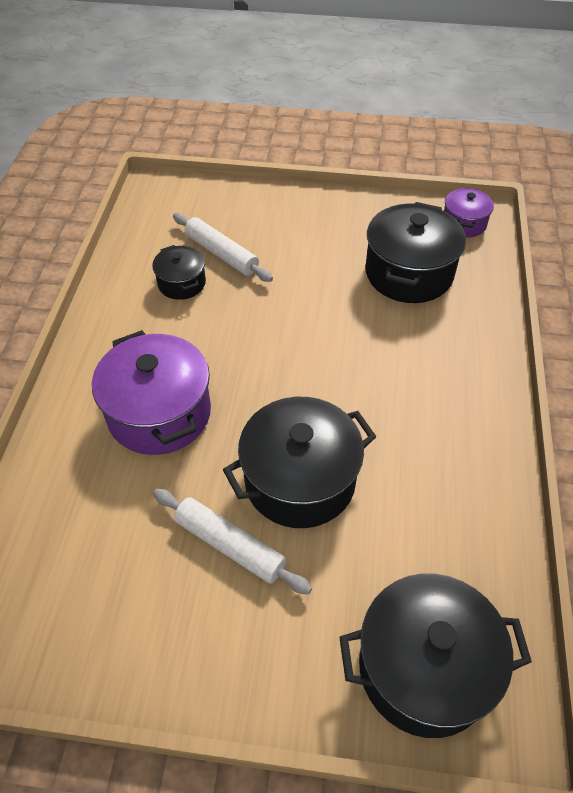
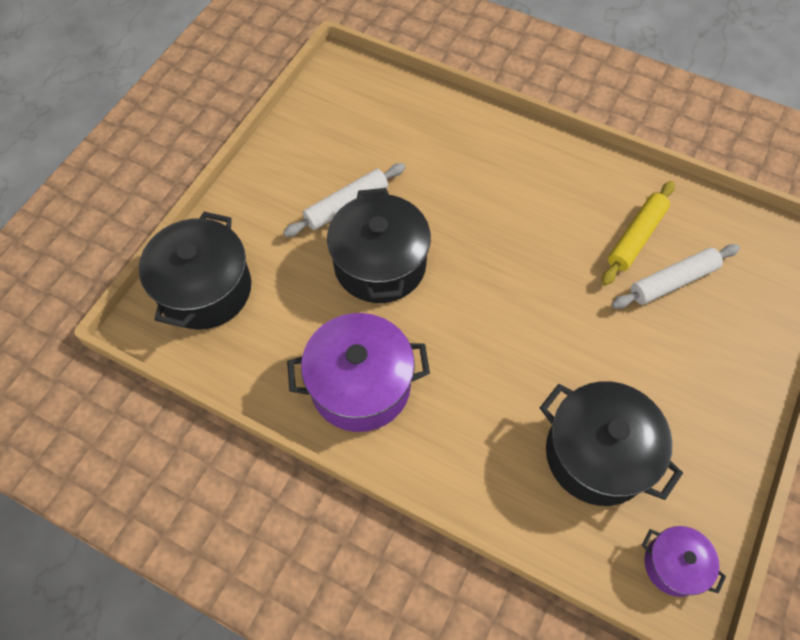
camera: 110 degrees right, 10 degrees up
purple pot [92,330,211,455] -> purple pot moved to [287,313,430,432]
black pot [152,245,206,300] -> yellow rolling pin [602,181,675,286]

